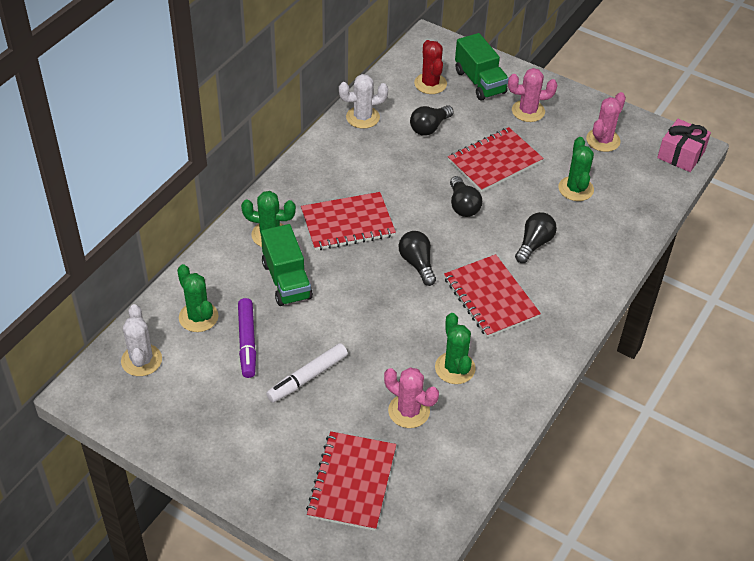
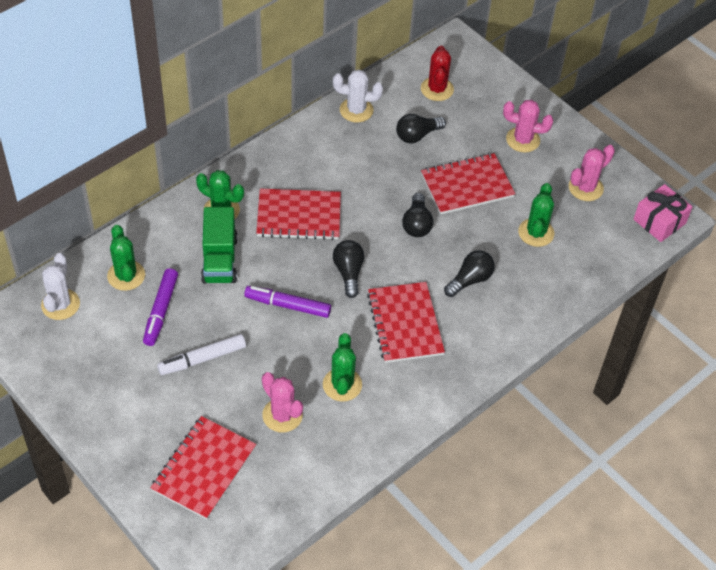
camera: 15 degrees right, 5 degrees up
green truck [455,33,508,101] -> none
none -> purple marker [244,286,331,318]

